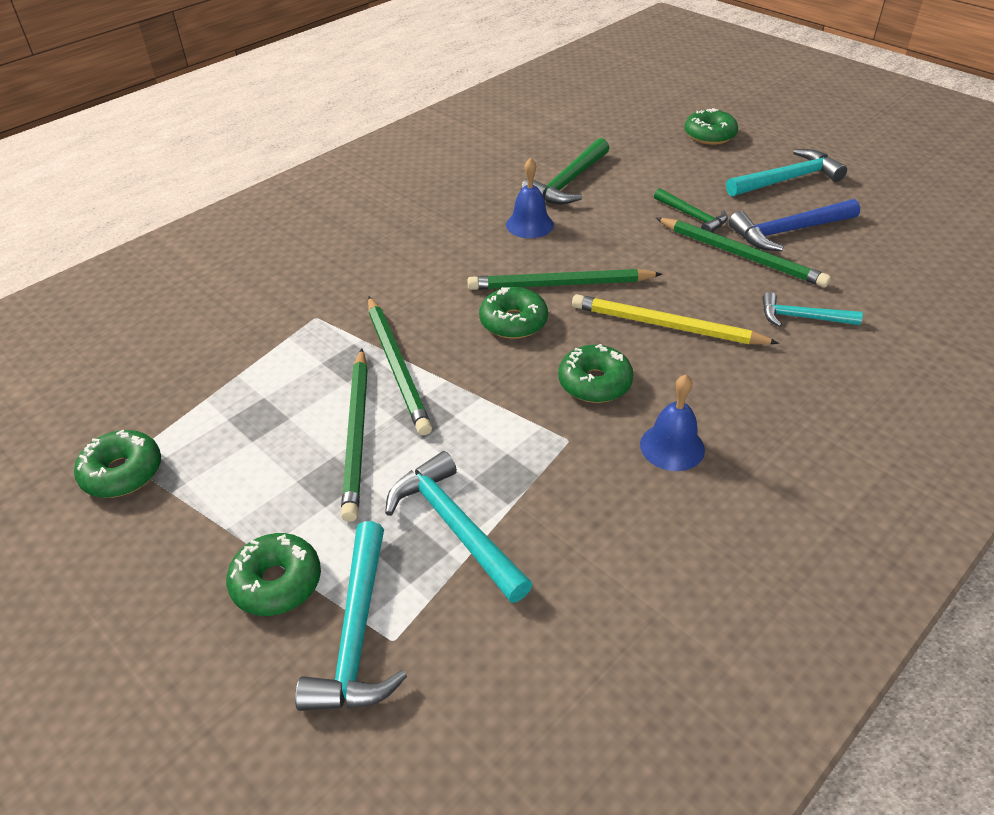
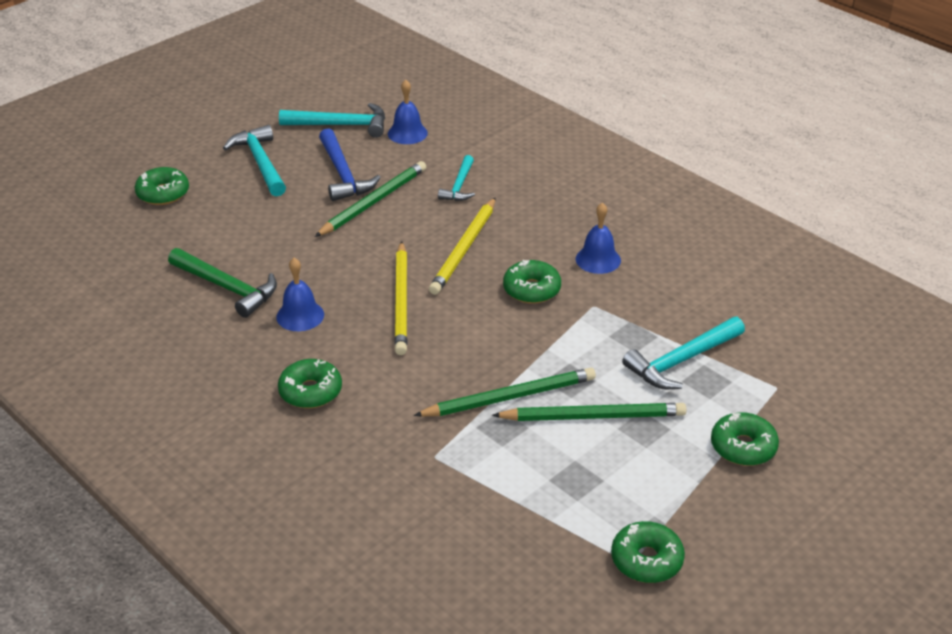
camera: 90 degrees left, 5 degrees down
turquoise hammer [295,521,407,711] -> turquoise hammer moved to [279,103,385,138]
green pencil [467,269,662,290] -> yellow pencil [394,241,407,355]
green donut [479,287,548,339] -> green donut moved to [278,359,342,408]
green hammer [654,188,728,232] -> none
none -> blue bell [388,80,428,144]

